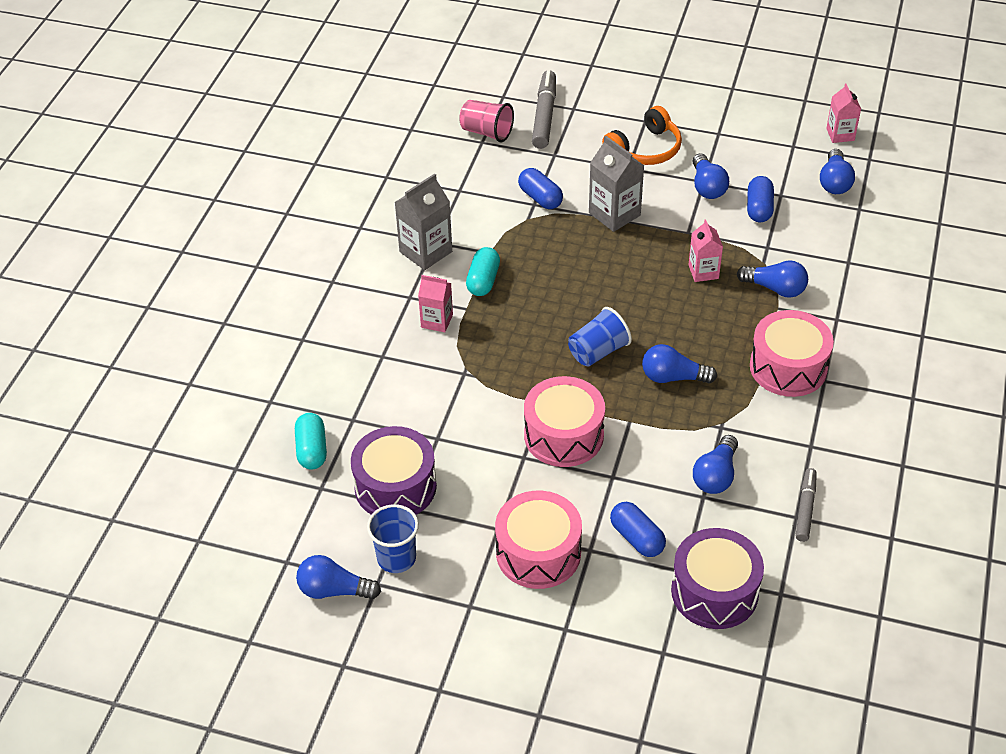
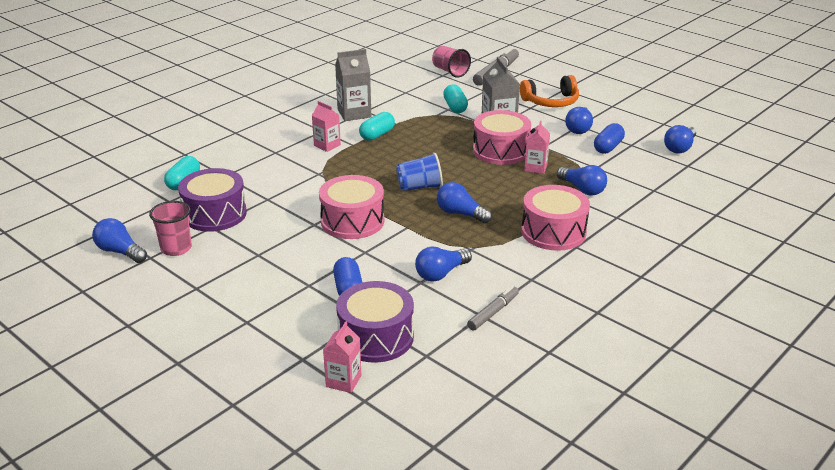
camera: 25 degrees right, 15 degrees down
blue cup [367,504,419,573] -> pink cup [149,201,192,256]
pink drum [495,491,582,589] -> pink drum moved to [473,110,531,165]
blue capsule [518,168,563,209] -> turquoise capsule [443,84,468,113]
pink carton [826,84,861,143] -> pink carton moved to [323,321,361,393]

